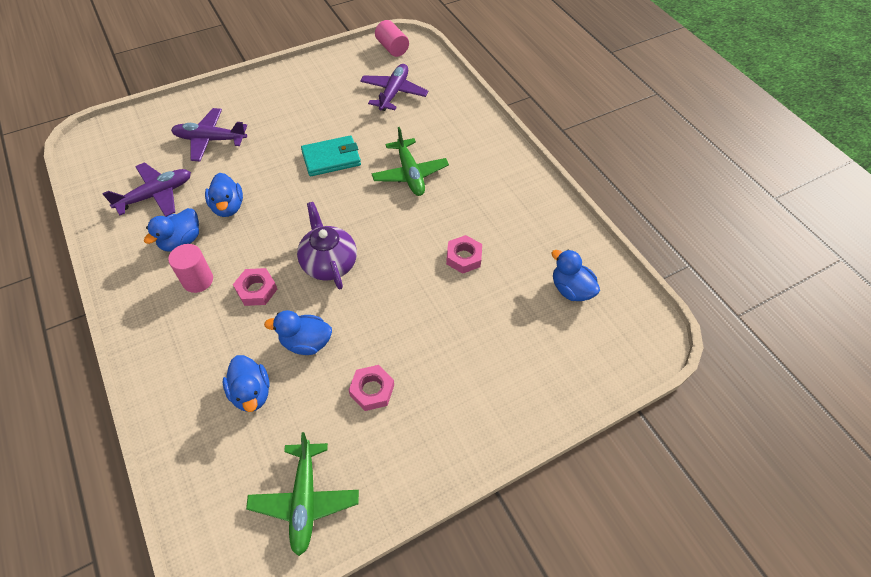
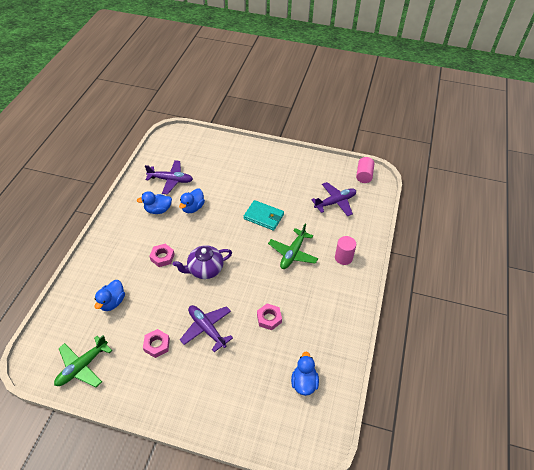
camera: 45 degrees right, 5 degrees down
pink cylinder [168,244,213,293] -> pink cylinder moved to [335,236,356,265]
purple plane [171,108,247,161] -> purple plane moved to [180,305,233,352]
blue duck [264,310,332,355] -> none
purple teapot [297,202,357,289] -> purple teapot turned 135 degrees counterclockwise [173,245,232,279]

